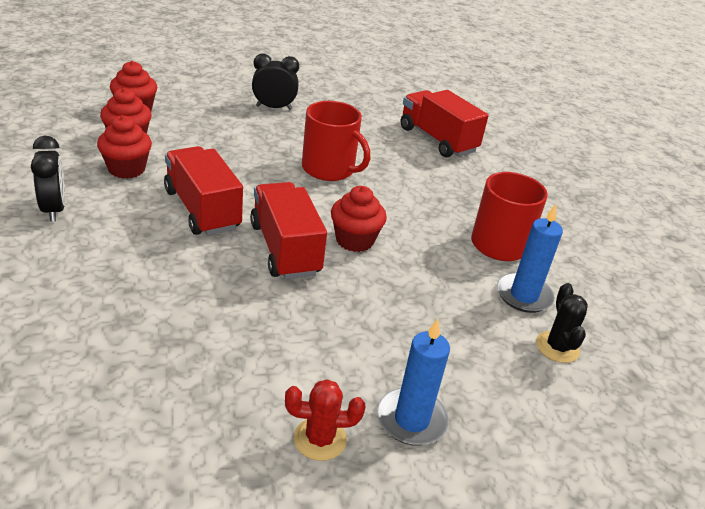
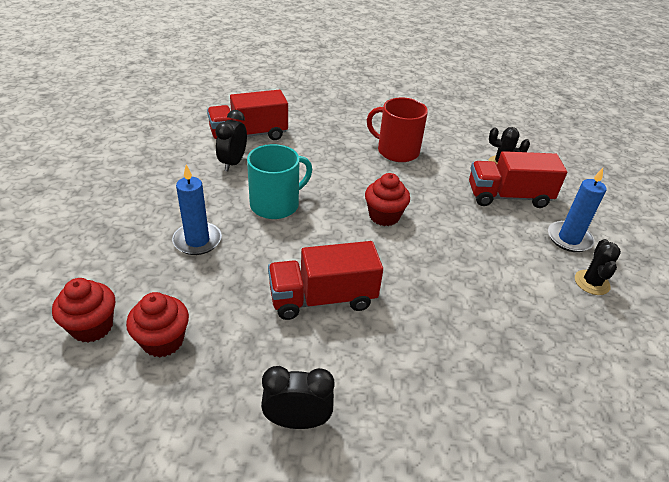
camera: 70 degrees left, 5 degrees up
red cupcake [97,115,152,179] -> none
red truck [250,182,327,279] -> red truck moved to [469,151,567,208]
black clock [252,54,299,110] -> black clock moved to [215,110,247,171]
red cactus [285,379,365,461] -> black cactus [575,239,621,295]
red mug [302,101,370,181] -> turquoise mug [247,144,312,219]
blue candle [497,204,563,313] -> blue candle moved to [172,165,222,255]

